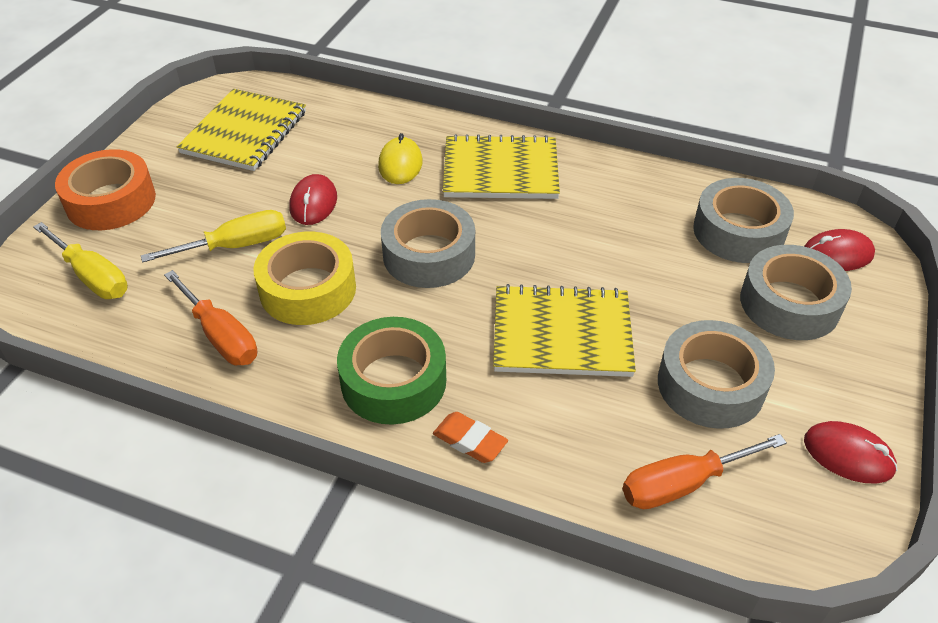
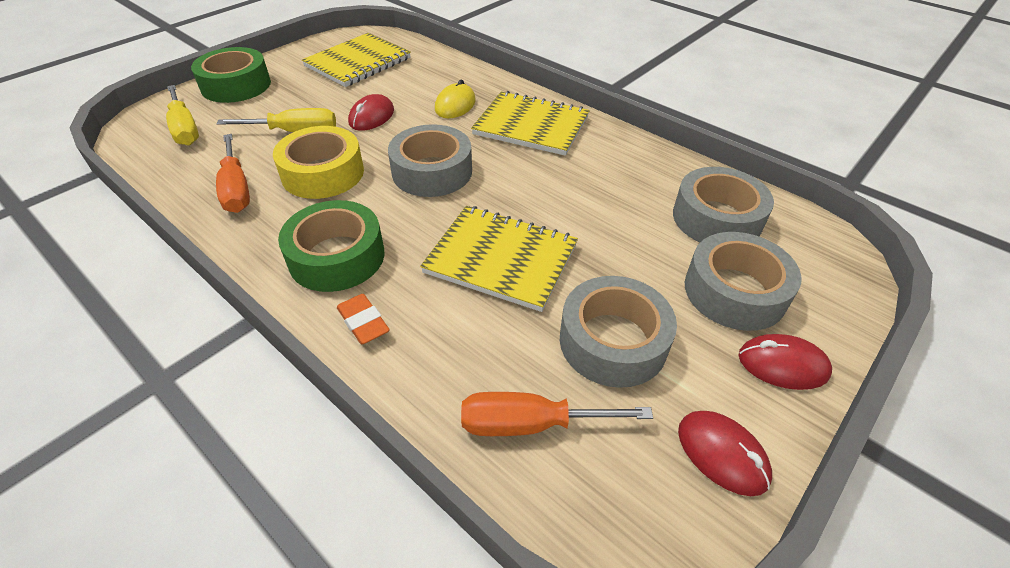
camera: 20 degrees right, 0 degrees up
orange tape [55,149,156,230] -> green tape [191,47,271,103]
red mouse [804,229,875,271] -> red mouse moved to [738,334,832,390]

